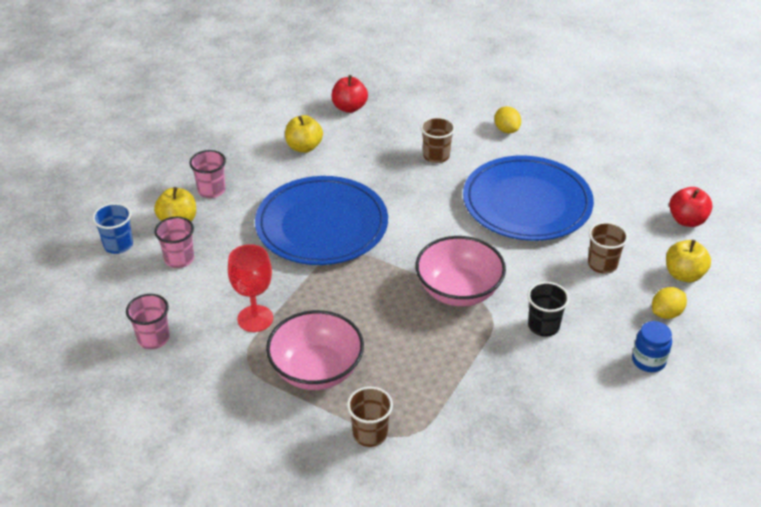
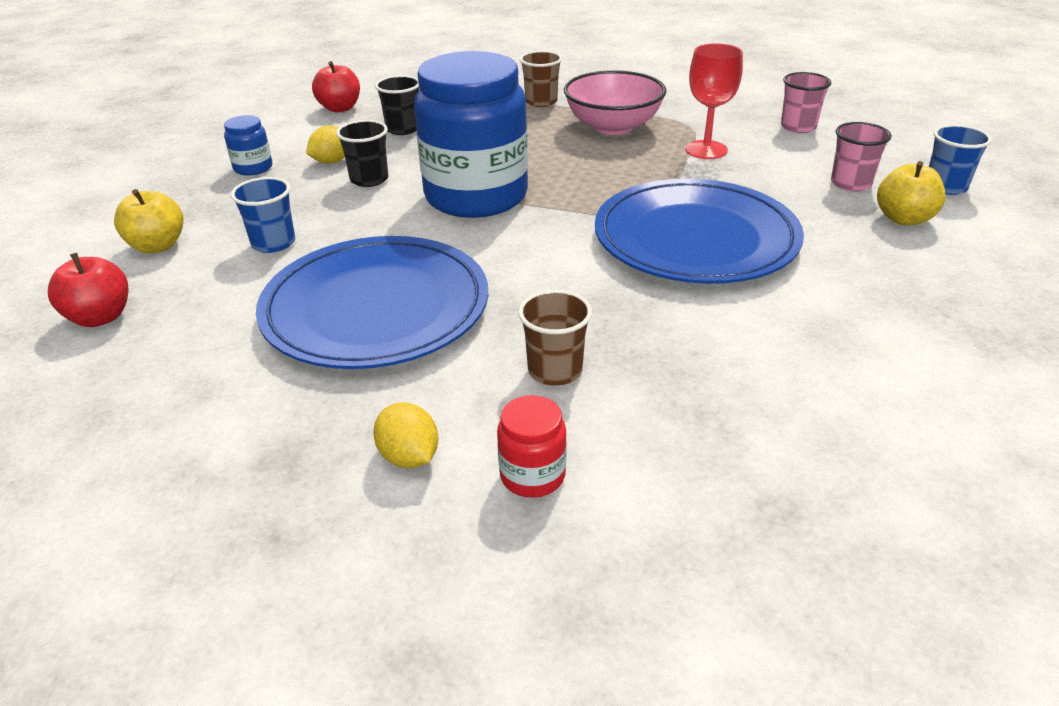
camera: 170 degrees right, 5 degrees down
pink cup [189,150,226,198] -> none
yellow apple [285,115,323,153] -> none
red apple [332,75,368,113] -> red apple moved to [312,61,360,112]
pink bowl [416,236,506,306] -> blue jar [414,51,528,218]
brown cup [588,222,628,274] -> blue cup [231,177,295,253]
yellow lemon [652,287,687,319] -> yellow lemon moved to [306,125,345,164]
none -> black cup [375,75,419,135]
none -> red jar [497,395,567,498]

